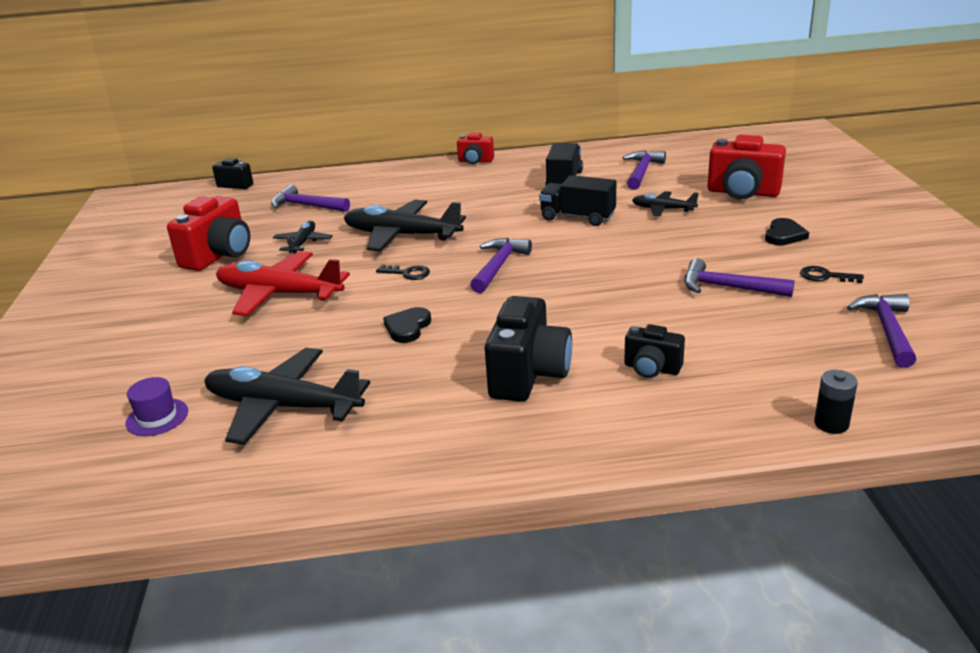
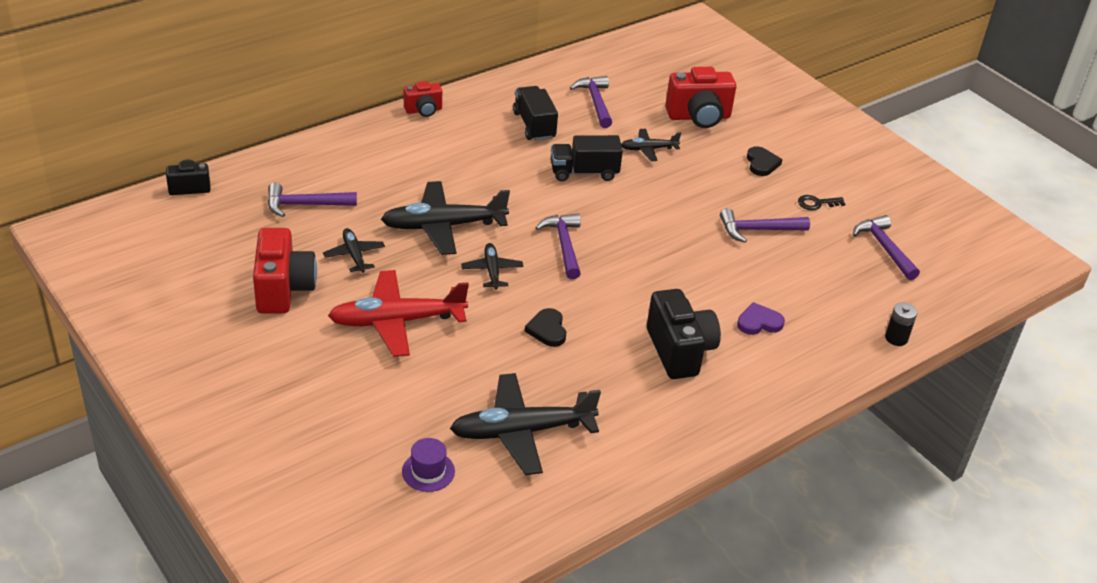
camera: 35 degrees left, 10 degrees up
black key [376,265,430,280] -> black plane [461,243,523,290]
black camera [624,324,685,378] -> purple heart [737,302,785,335]

